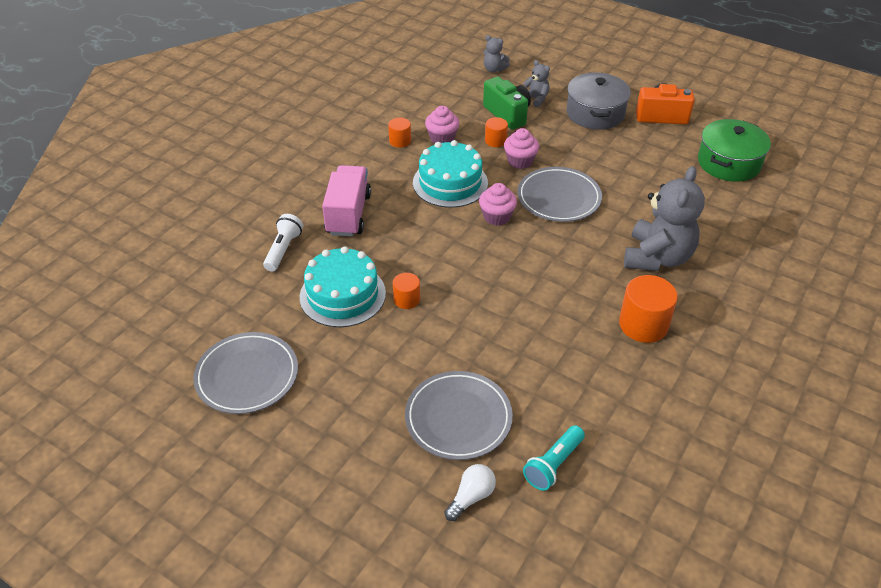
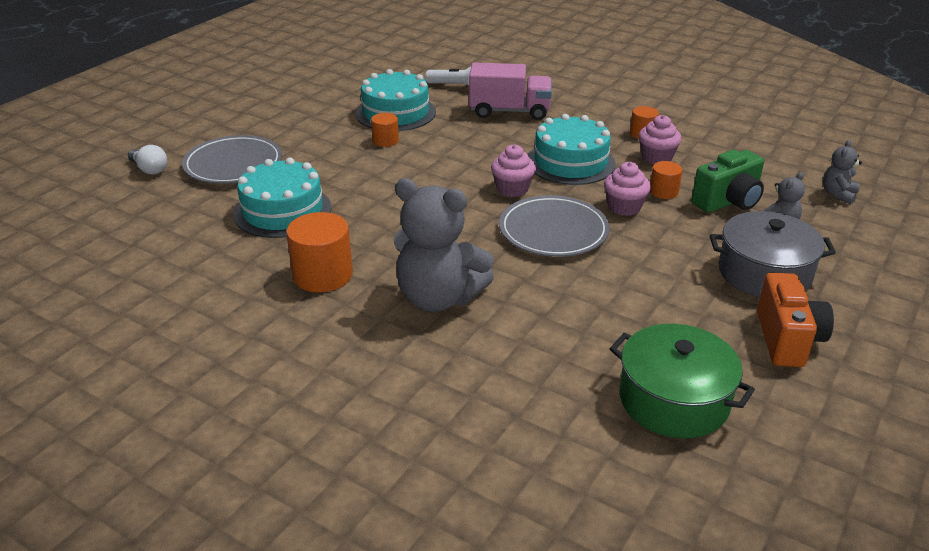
camera: 90 degrees right, 10 degrees down
grey plate [193,332,298,414] -> none
turquoise flashlight [523,425,585,491] -> none
none -> turquoise cake [233,158,332,238]

